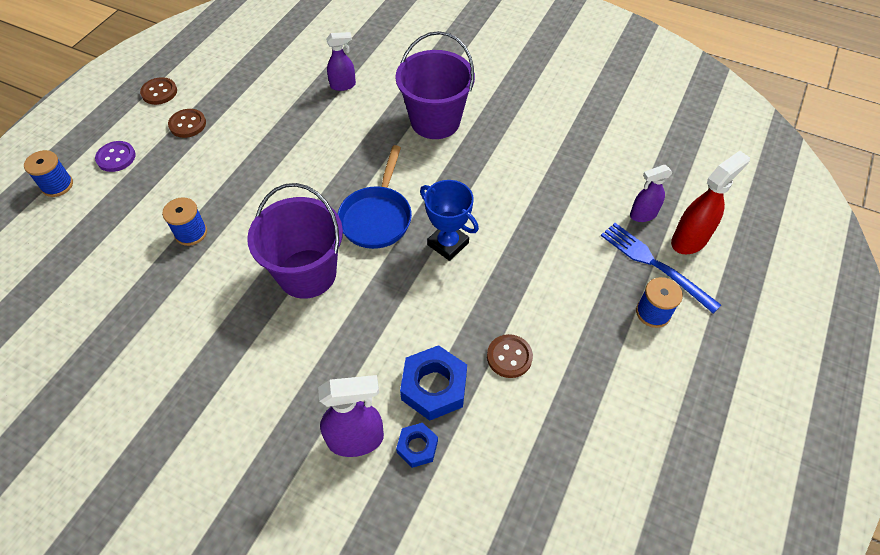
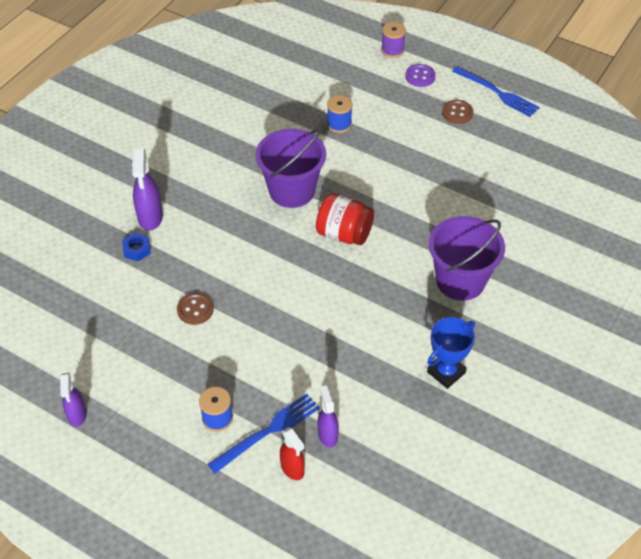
camera: 95 degrees right, 5 degrees down
blue spool [24,150,73,197] -> purple spool [381,22,406,58]
brown button [140,77,177,105] -> blue fork [452,66,540,117]
purple spray bottle [326,32,356,91] -> purple spray bottle moved to [60,373,87,427]
blue pan [337,145,412,249] -> red jar [316,193,374,245]
blue nut [400,345,467,421] -> none
blue trophy [420,180,479,261] -> blue trophy moved to [427,317,475,389]
red spray bottle [671,151,750,254] -> red spray bottle [280,427,305,480], size x0.65

